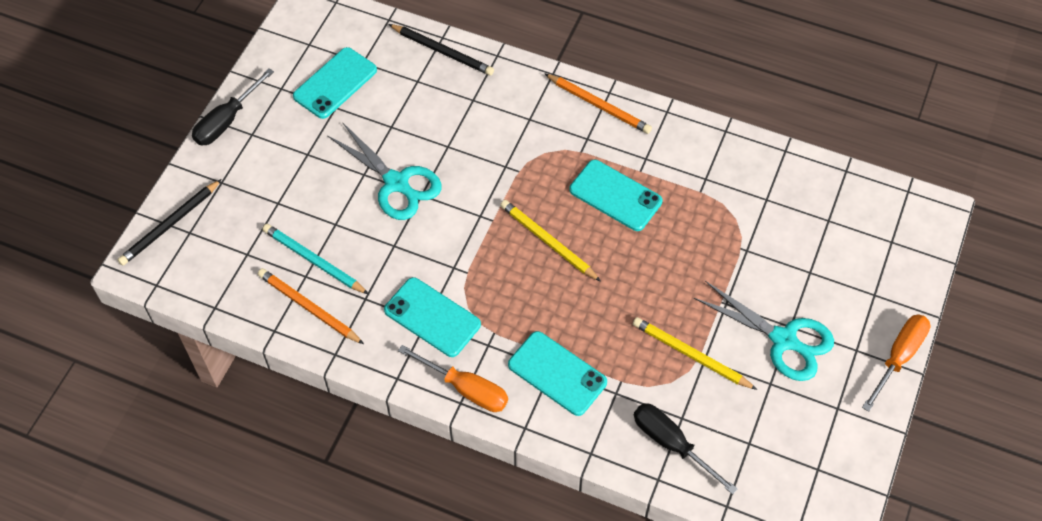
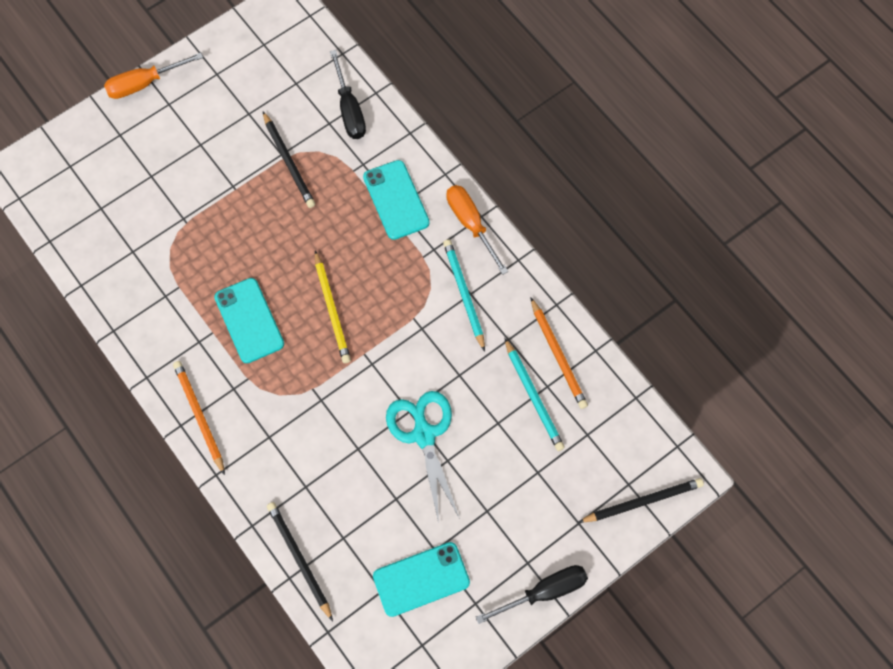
camera: 150 degrees left, 10 degrees up
turquoise phone [384,277,481,357] -> turquoise pencil [443,239,485,352]
yellow pencil [633,317,757,390] -> black pencil [263,112,315,208]
turquoise scissors [694,281,834,381] -> none

